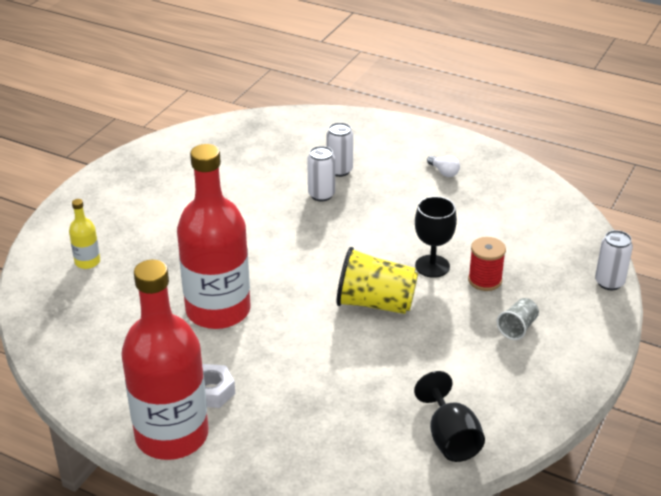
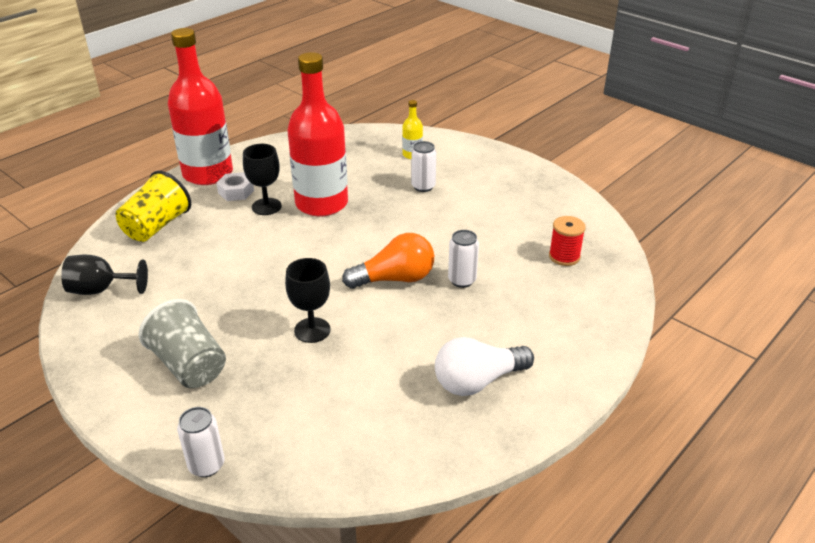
camera: 105 degrees right, 0 degrees up
white can [326,123,353,177] -> white can moved to [411,141,436,192]
yellow cup [337,247,418,314] -> yellow cup moved to [115,171,191,242]
white light bulb [427,156,460,177] -> white light bulb [435,337,534,396], size x2.13
red spool [468,237,506,291] -> red spool moved to [549,216,586,266]
grey cup [497,298,539,340] -> grey cup [138,299,226,388], size x1.91
none -> black goblet [243,144,282,215]
none -> orange light bulb [342,233,434,289]

